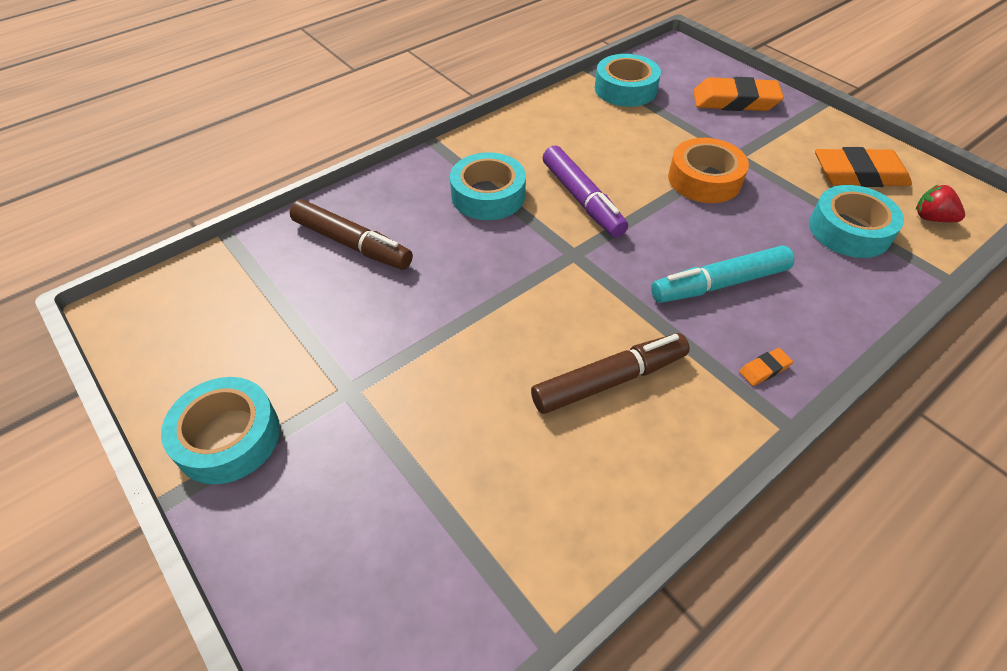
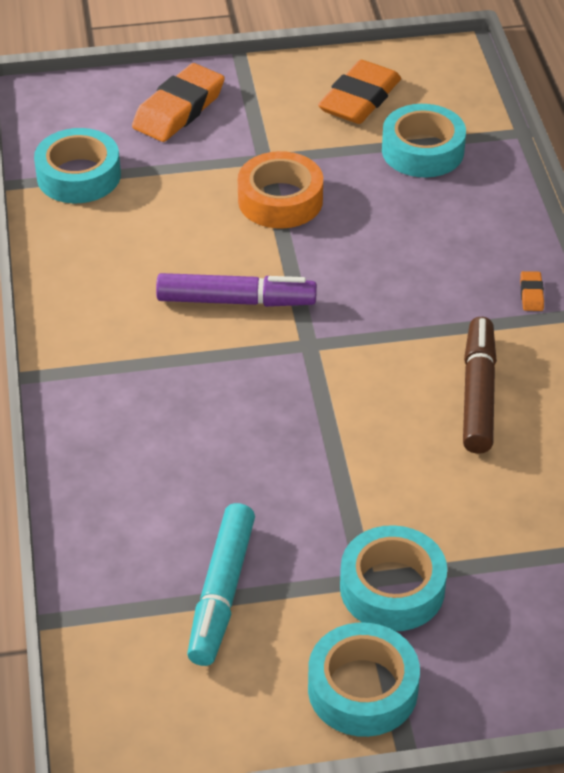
camera: 60 degrees left, 5 degrees down
brown marker [290,200,413,270] -> none
turquoise tape [450,152,526,220] -> turquoise tape moved to [340,525,447,631]
turquoise marker [651,245,794,303] -> turquoise marker moved to [187,503,255,666]
red strawberry [916,185,965,222] -> none

